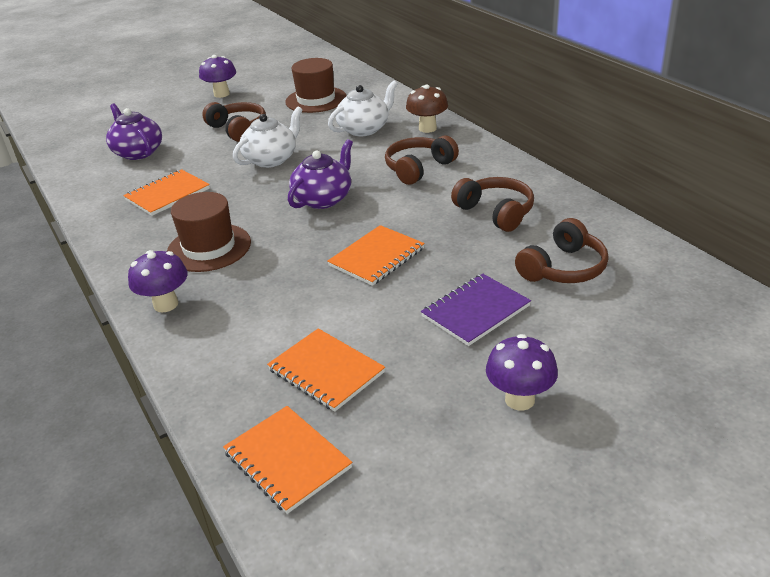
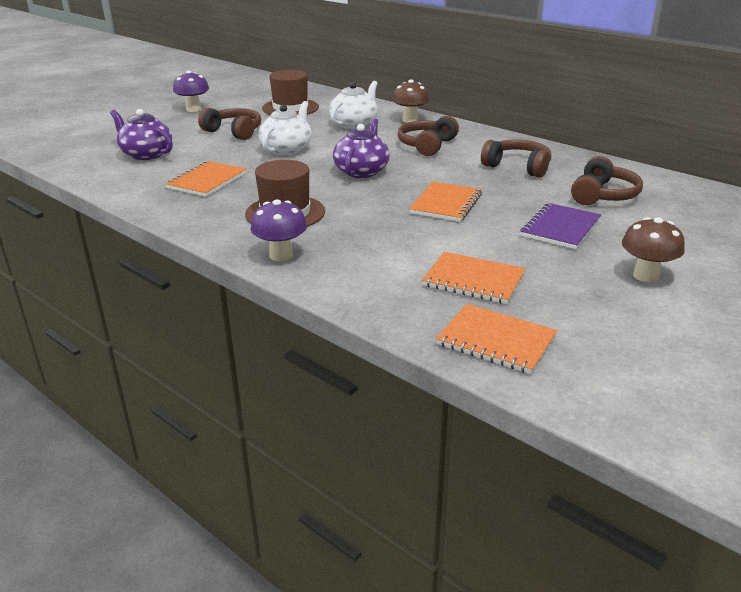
camera: 20 degrees left, 5 degrees down
purple mushroom [486,334,558,411] -> brown mushroom [622,217,685,283]

